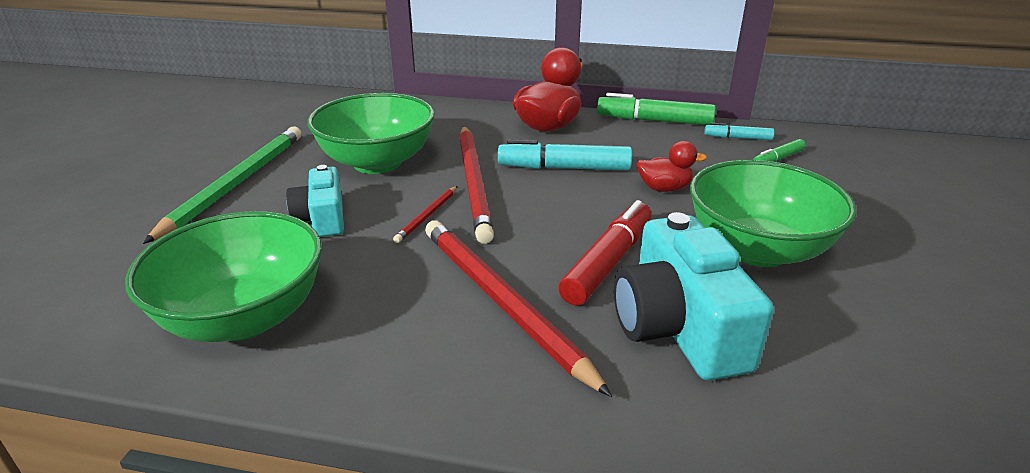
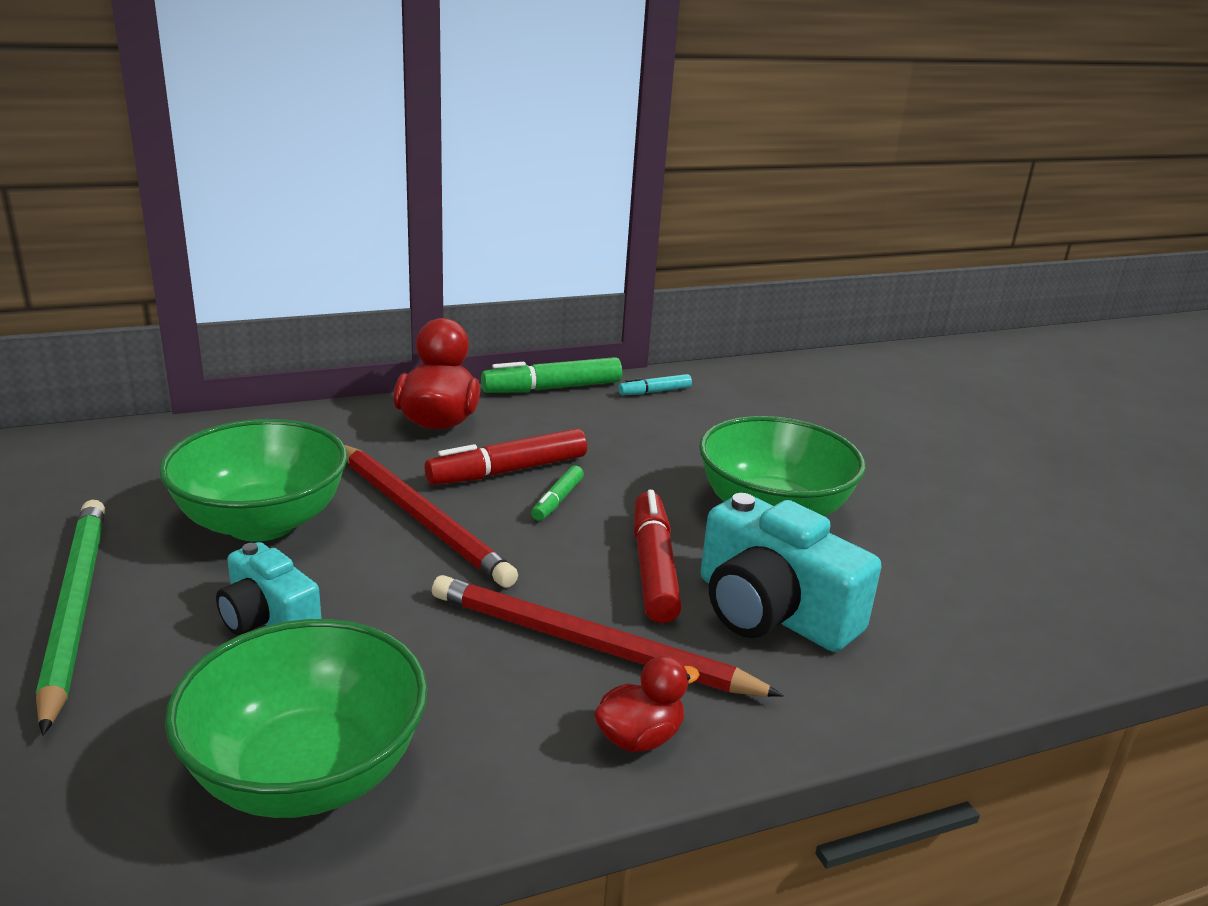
camera: 35 degrees left, 5 degrees down
red pencil [393,186,457,243] -> none
turquoise marker [498,140,632,170] -> red marker [425,428,587,485]
red duck [637,141,707,192] -> red duck moved to [594,656,700,752]
green marker [753,139,806,162] -> green marker moved to [531,466,584,521]

